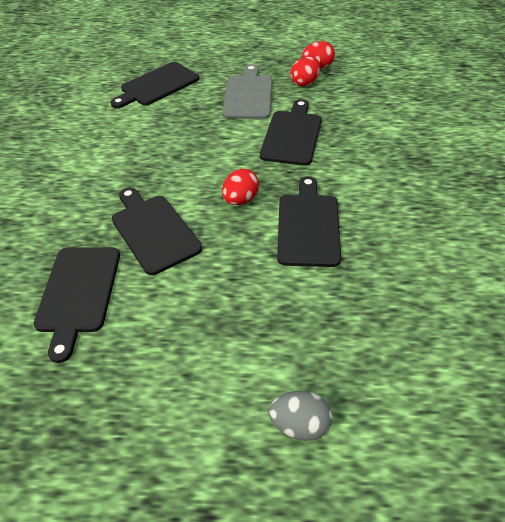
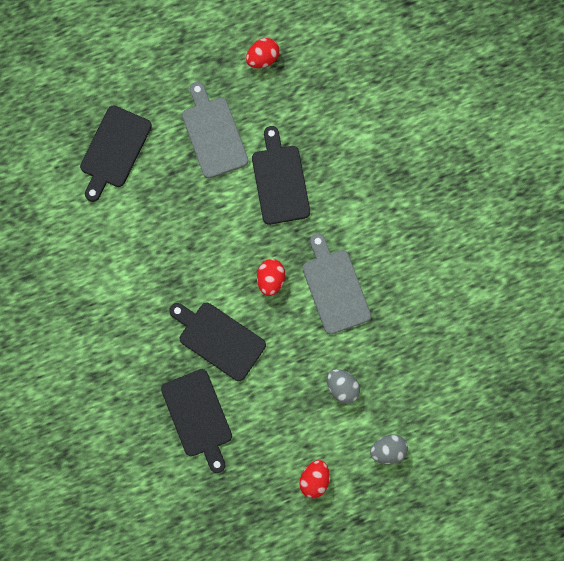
camera: 25 degrees left, 30 degrees up
black cutting board [277,176,341,267] -> grey cutting board [302,233,371,334]
red egg [290,56,321,86] -> red egg moved to [299,460,330,498]
none -> grey egg [327,369,360,404]

